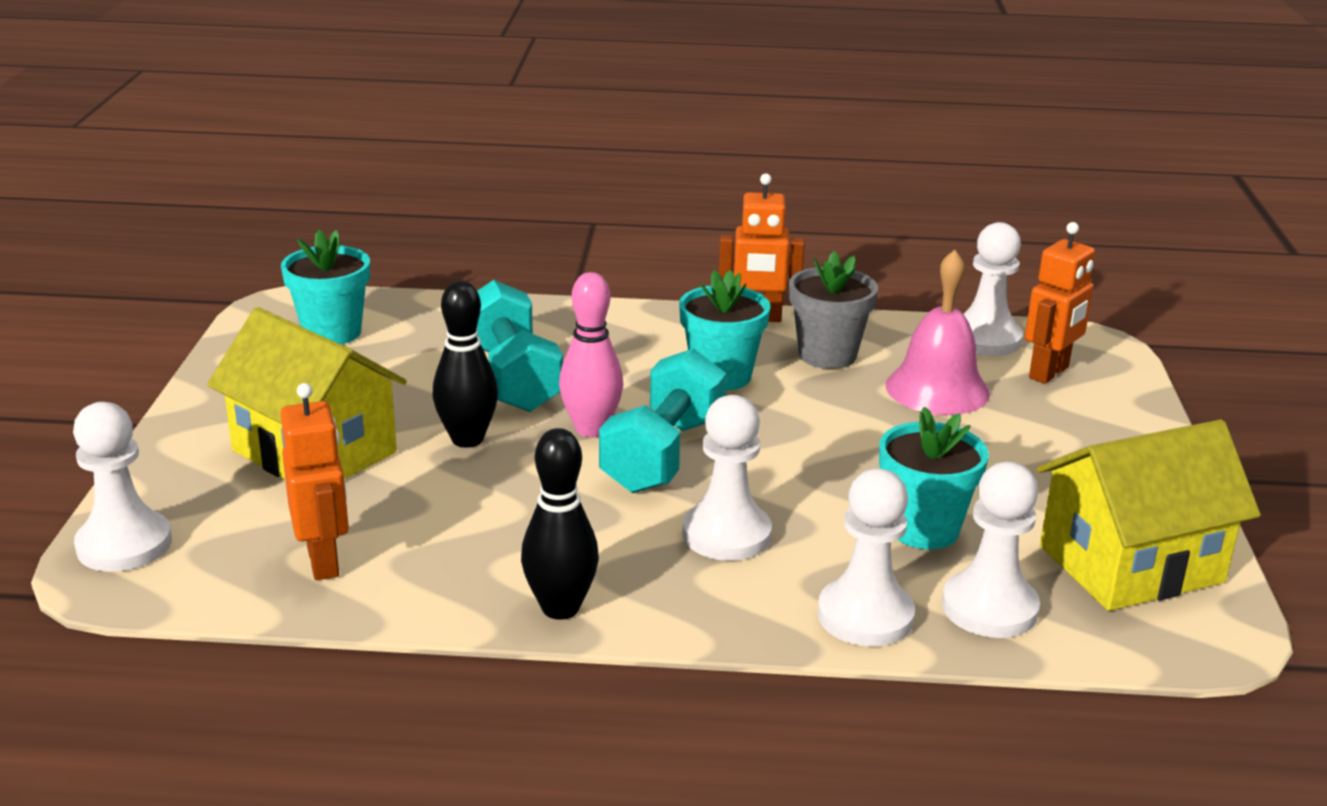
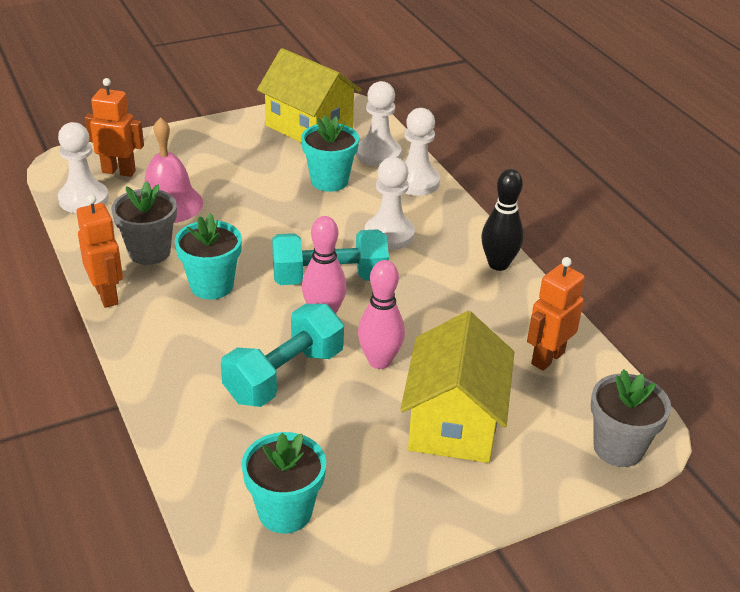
camera: 120 degrees left, 10 degrees up
white pawn [73,402,172,572] -> grey flower pot [591,369,671,467]
black bowling pin [432,280,498,448] -> pink bowling pin [358,260,405,369]

